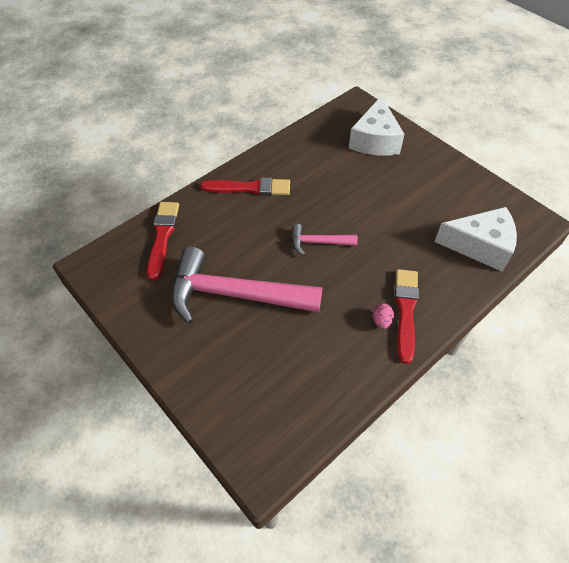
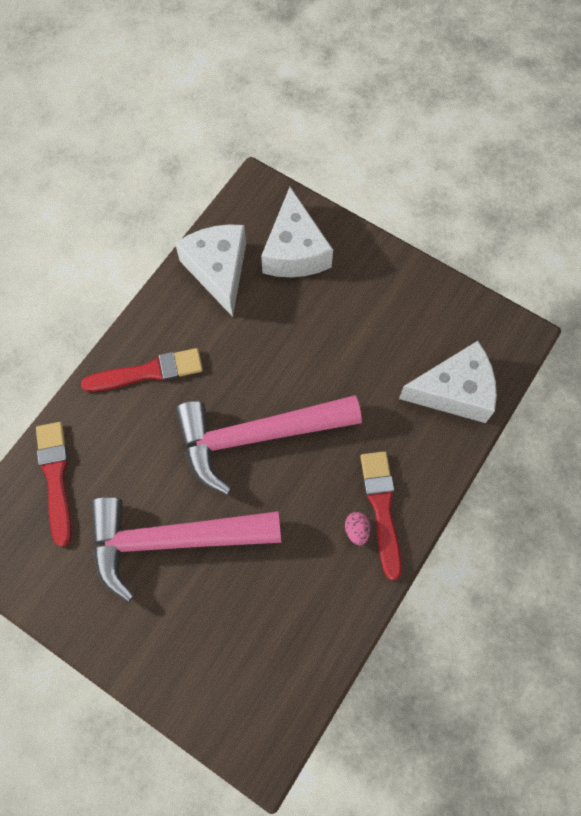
camera: 15 degrees left, 15 degrees up
pink hammer [292,224,358,255] -> pink hammer [175,395,362,495], size x2.12
none -> white cheese [175,224,246,317]

